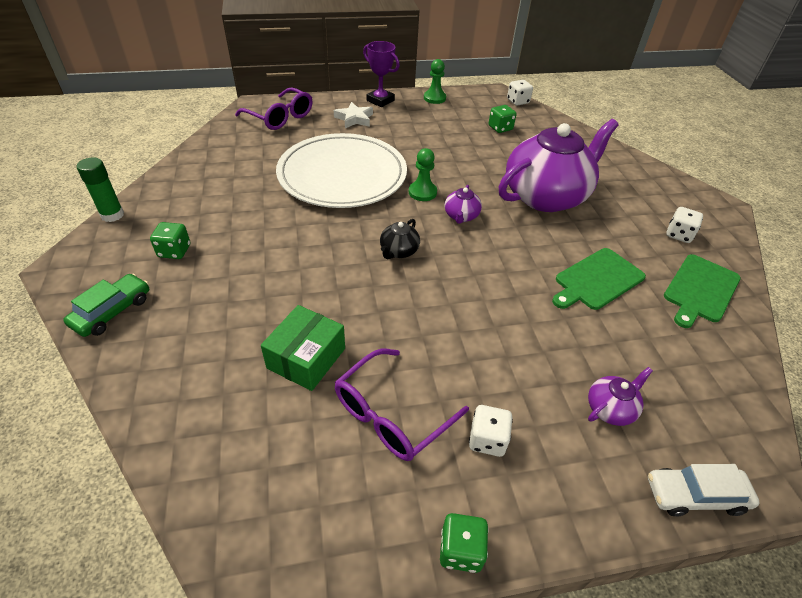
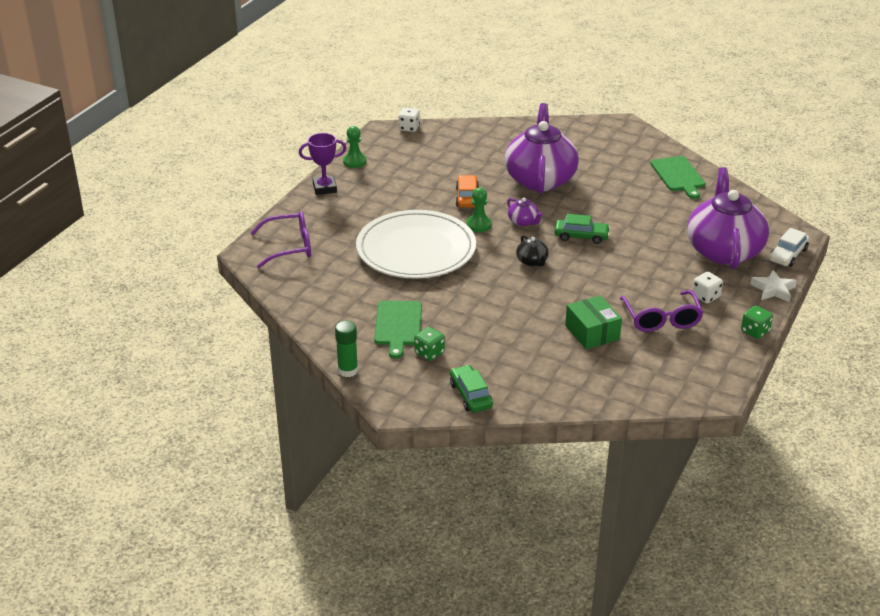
camera: 50 degrees left, 10 degrees down
white star [334,102,373,128] -> white star moved to [751,270,797,302]
green dice [489,105,516,133] -> none
green cutting board [552,248,646,310] -> green cutting board moved to [374,301,422,359]
purple teapot [588,367,653,426] -> purple teapot [687,167,769,269], size x2.49
white dice [666,207,703,243] -> none
none -> orange car [456,175,479,208]
none -> green car [554,214,610,244]

